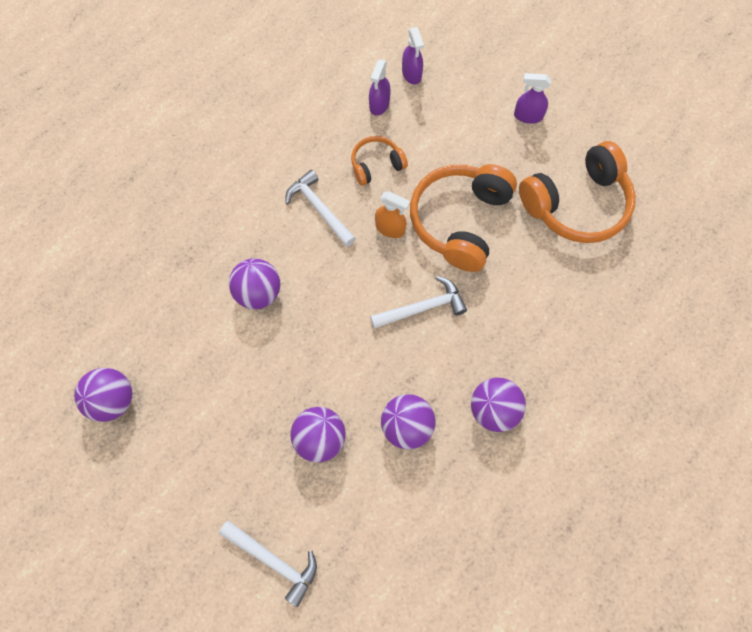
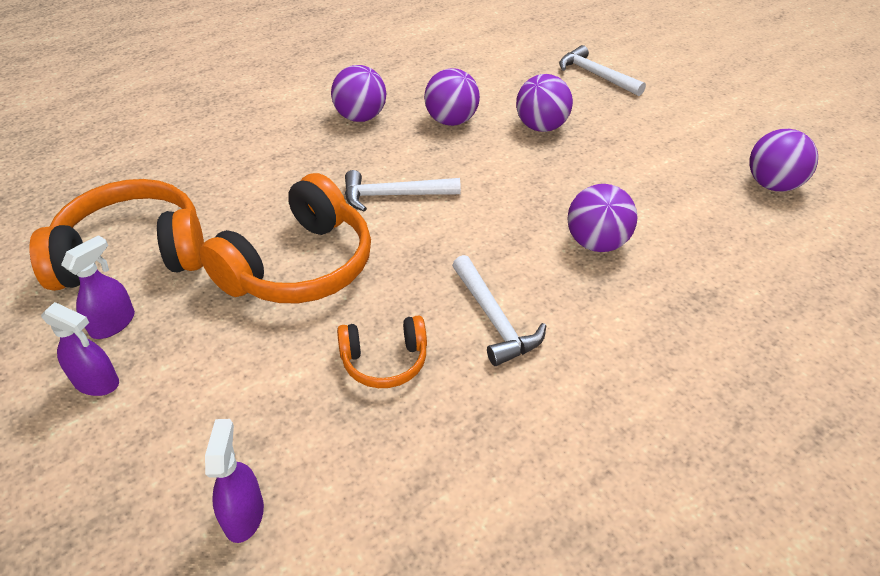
camera: 165 degrees left, 25 degrees down
purple spray bottle [369,60,390,116] -> purple spray bottle moved to [61,235,135,339]
orange spray bottle [375,191,410,238] -> none

